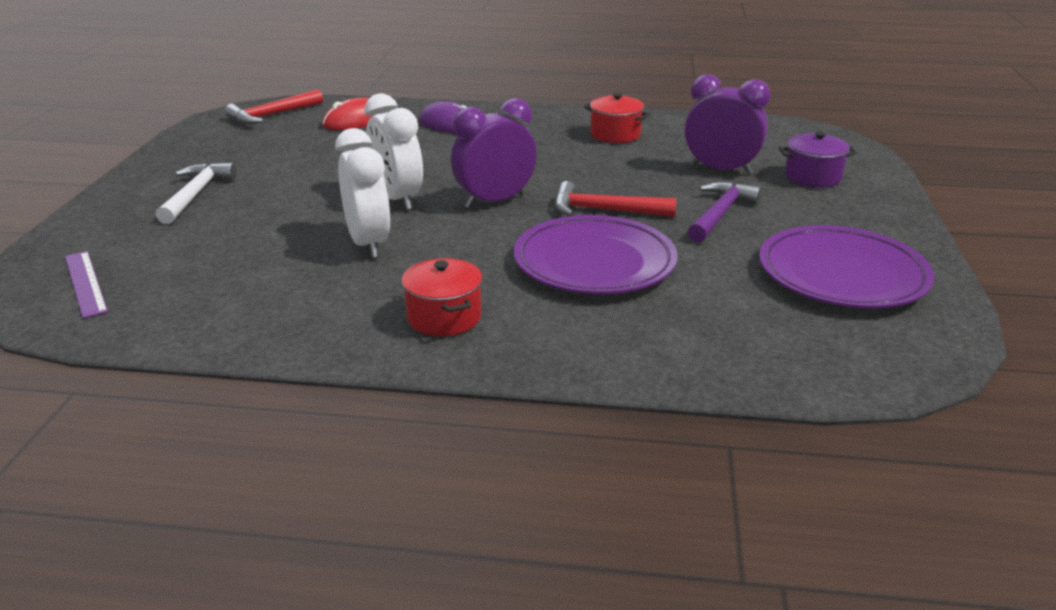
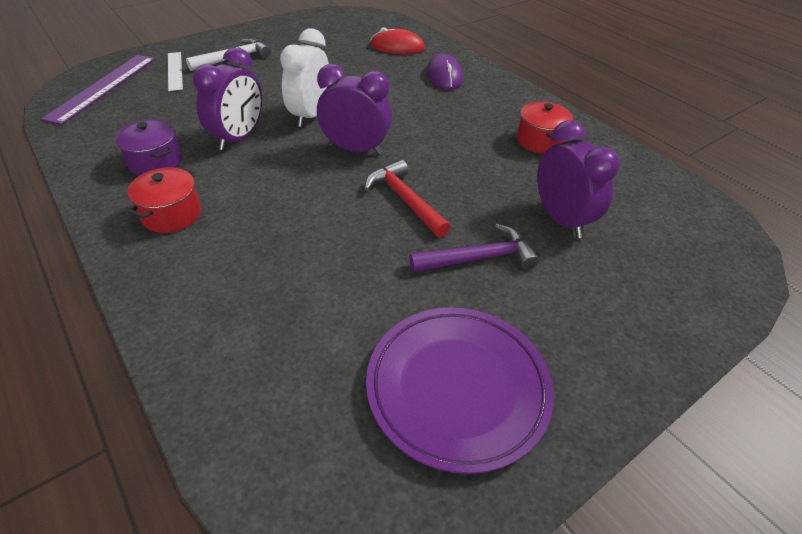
camera: 45 degrees right, 15 degrees up
purple ruler [65,251,108,319] -> purple ruler [41,55,155,125], size x1.63
red hammer [224,89,323,124] -> none
white clock [335,128,390,258] -> purple clock [193,47,262,150]
purple plate [514,215,678,294] -> none
purple pot [779,131,857,187] -> purple pot moved to [115,119,182,176]
none -> white ruler [168,52,183,91]

